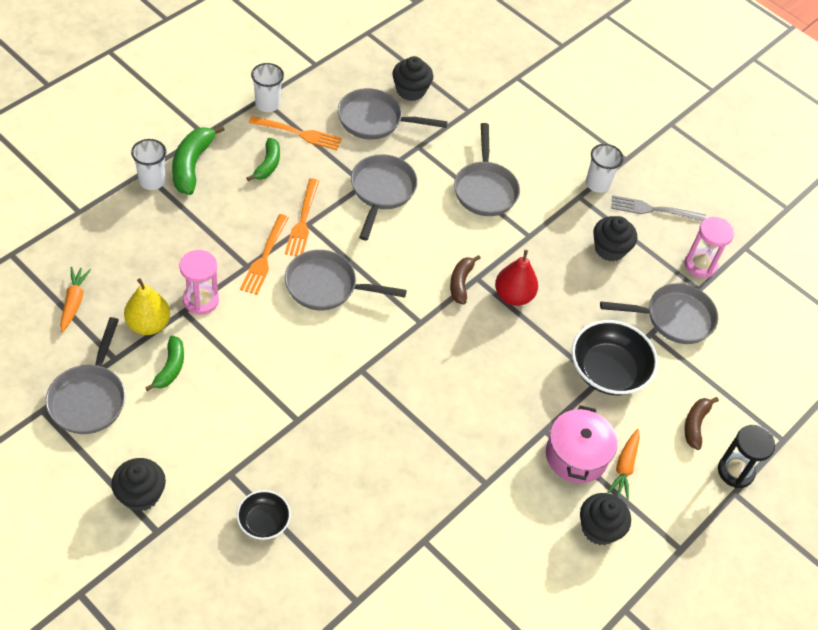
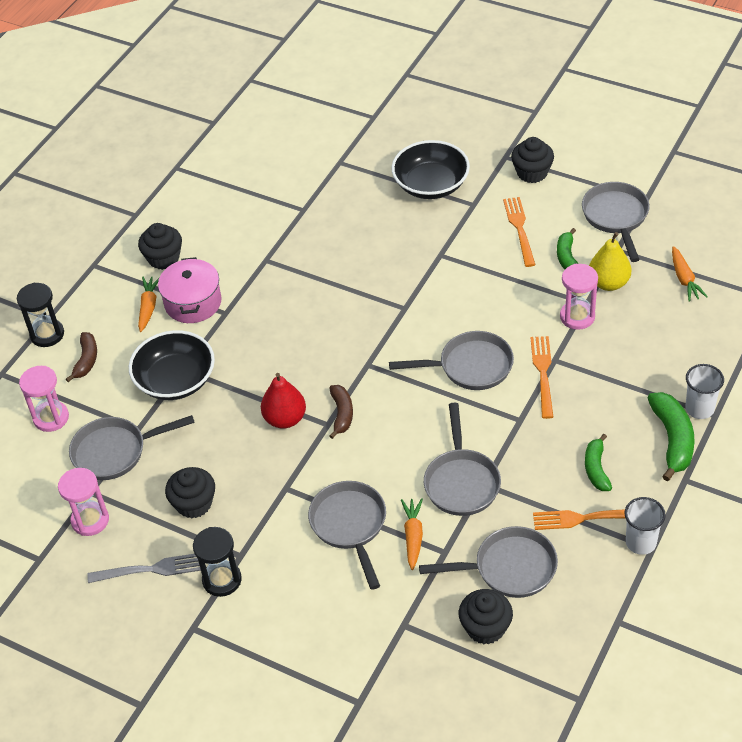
camera: 175 degrees right, 5 degrees down
black bowl [237,490,291,540] -> black bowl [392,140,470,199], size x1.80
orange fork [285,178,319,257] -> orange fork moved to [503,197,535,267]
white cup [586,144,624,193] -> black hourglass [193,527,242,597]
none -> pink hourglass [19,366,69,432]
none -> orange carrot [401,498,423,570]

